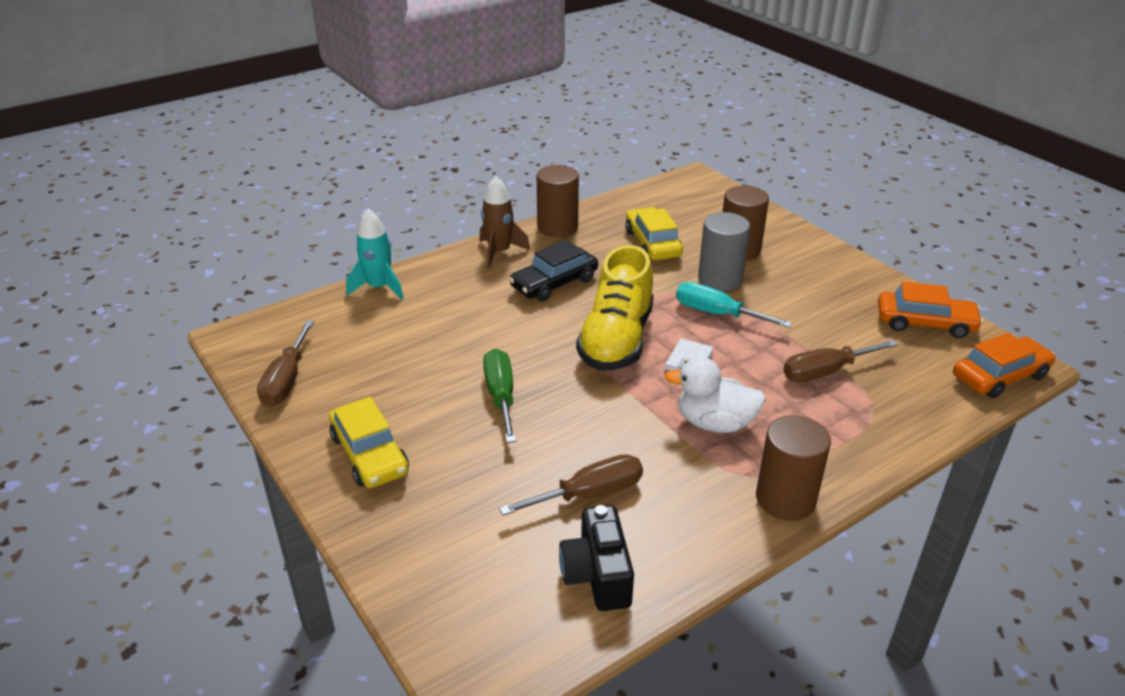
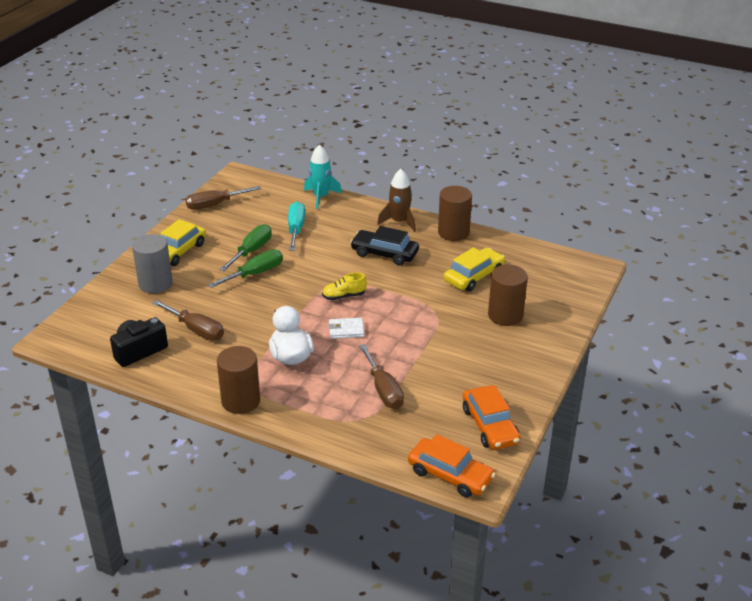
camera: 60 degrees right, 0 degrees up
yellow shoe [576,245,654,371] -> yellow shoe [322,273,367,300], size x0.44
turquoise screwdriver [676,282,792,328] -> turquoise screwdriver moved to [288,201,305,250]
grey cylinder [698,212,750,291] -> grey cylinder moved to [132,234,173,293]
brown screwdriver [783,340,898,382] -> brown screwdriver turned 150 degrees counterclockwise [359,344,404,409]
none -> green screwdriver [220,224,272,271]

